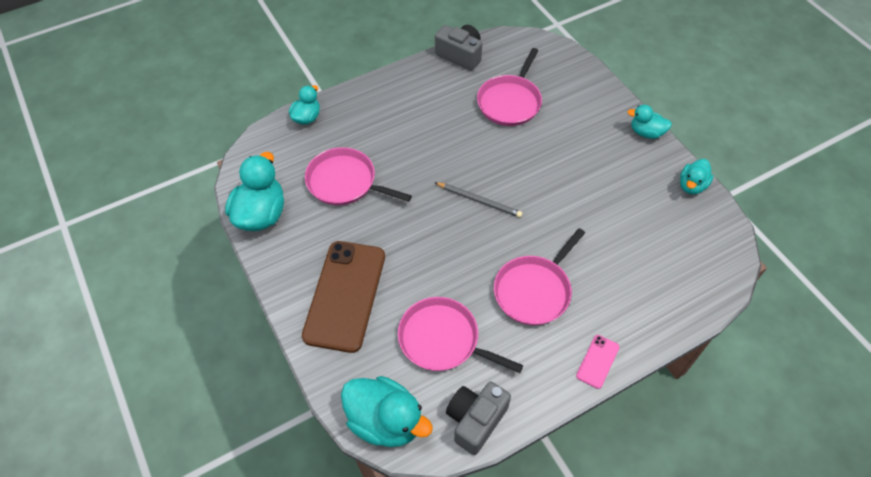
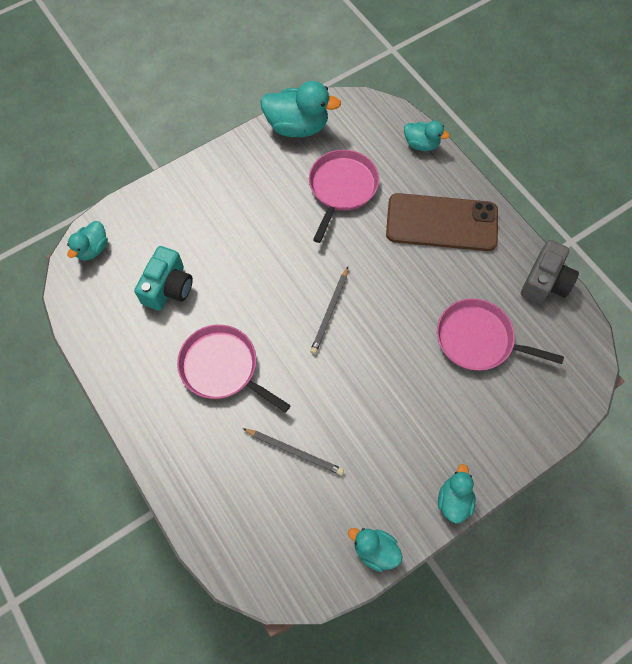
camera: 85 degrees right, 10 degrees up
brown phone [302,241,385,353] -> brown phone moved to [386,193,498,251]
turquoise duck [341,376,433,447] -> turquoise duck [67,221,108,261], size x0.58
pink pan [398,297,523,373] -> turquoise camera [134,246,193,311]
grey camera [446,381,511,455] -> none
pink phone [576,335,619,389] -> none
none -> grey pencil [242,428,344,475]

